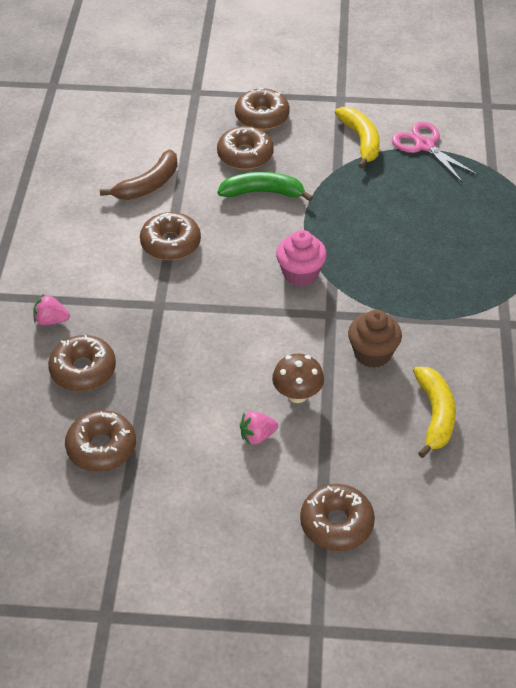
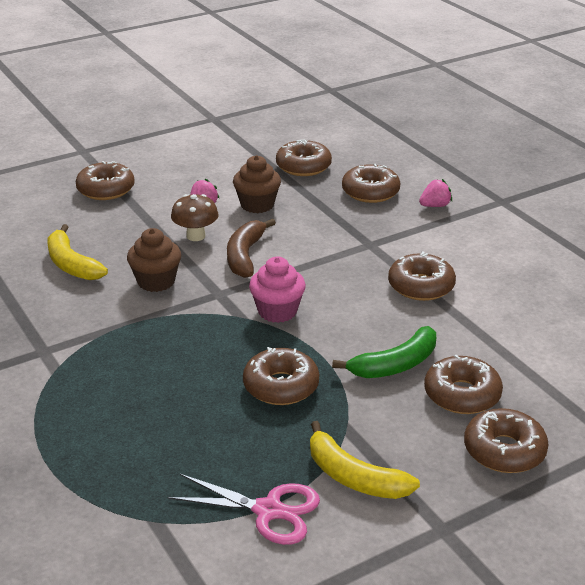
camera: 145 degrees right, 15 degrees down
brown banana [100,150,178,200] -> brown banana moved to [227,219,276,278]
none -> brown cupcake [233,155,281,213]
none -> brown donut [243,347,319,405]

